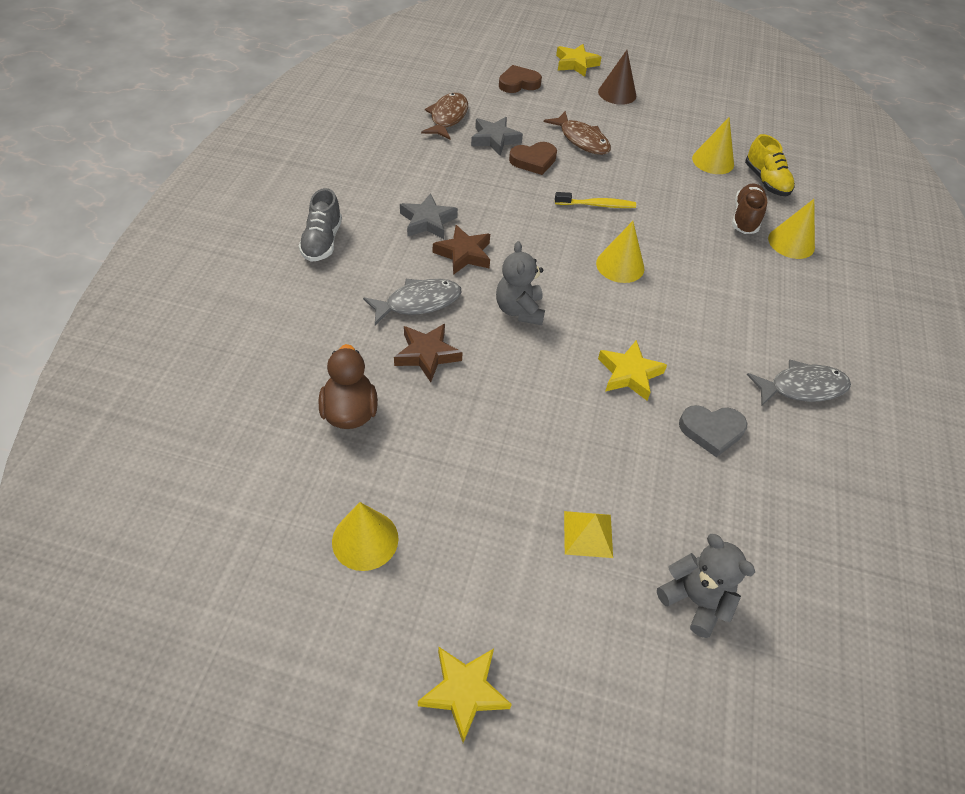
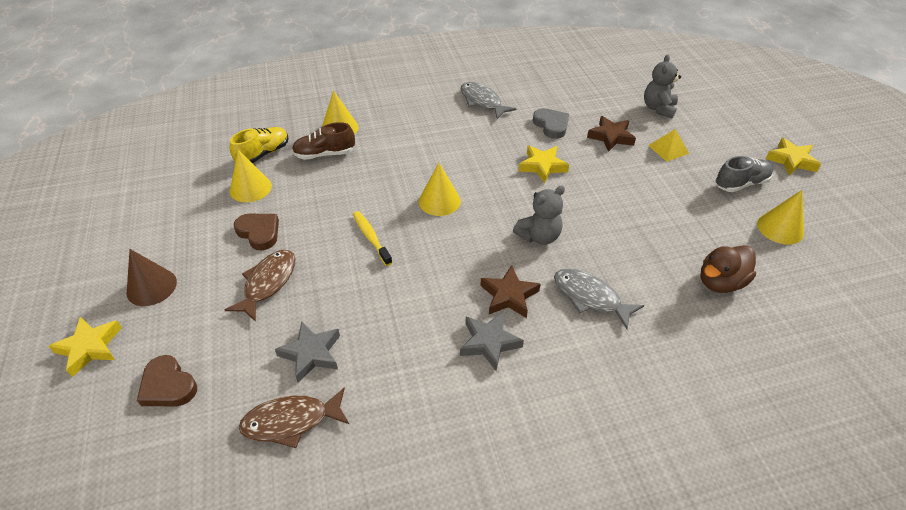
camera: 115 degrees left, 5 degrees down
grey shoe [298,188,342,262] -> grey shoe moved to [715,156,773,192]
brown star [394,324,463,382] -> brown star moved to [587,116,636,152]
brown heart [509,142,557,175] -> brown heart moved to [234,214,279,250]

